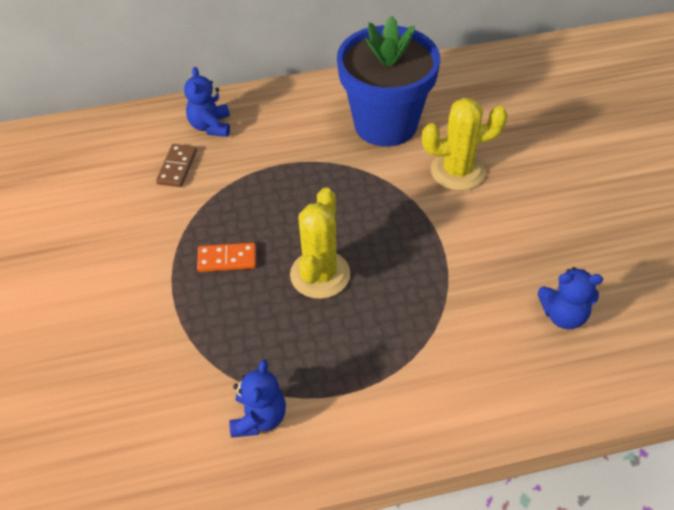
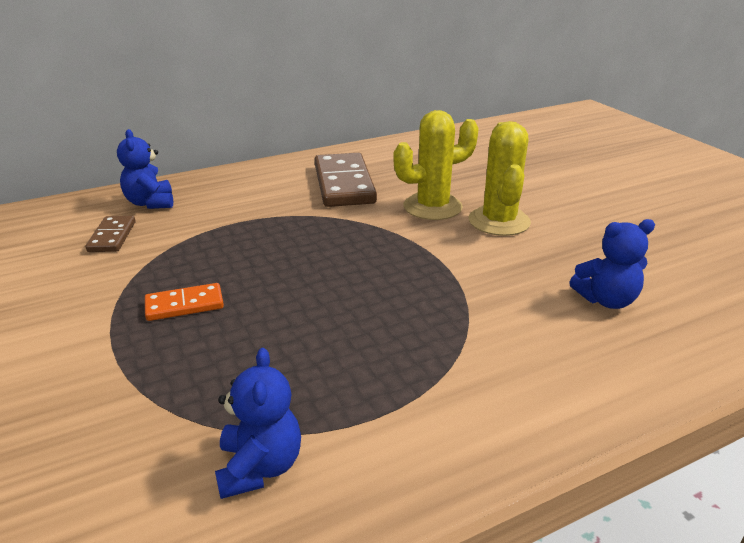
camera: 15 degrees left, 20 degrees down
yellow cactus [290,187,350,299] -> yellow cactus moved to [469,121,531,236]
blue flower pot [337,16,440,147] -> brown domino [314,153,377,207]

